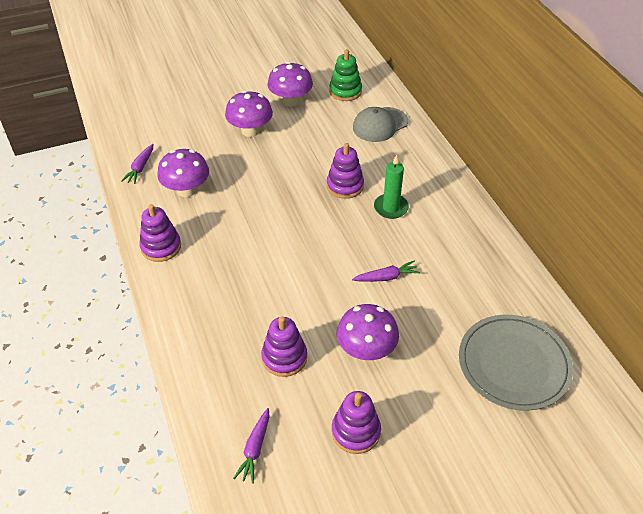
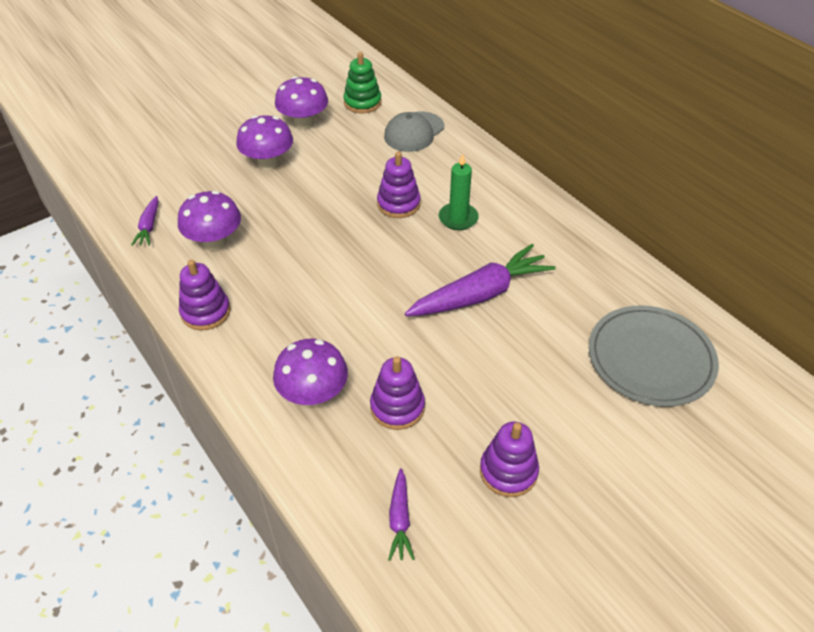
camera: 15 degrees left, 0 degrees up
purple mushroom [337,304,399,361] -> purple mushroom moved to [273,339,348,406]
purple carrot [352,260,420,282] -> purple carrot [405,244,556,316], size x2.06

